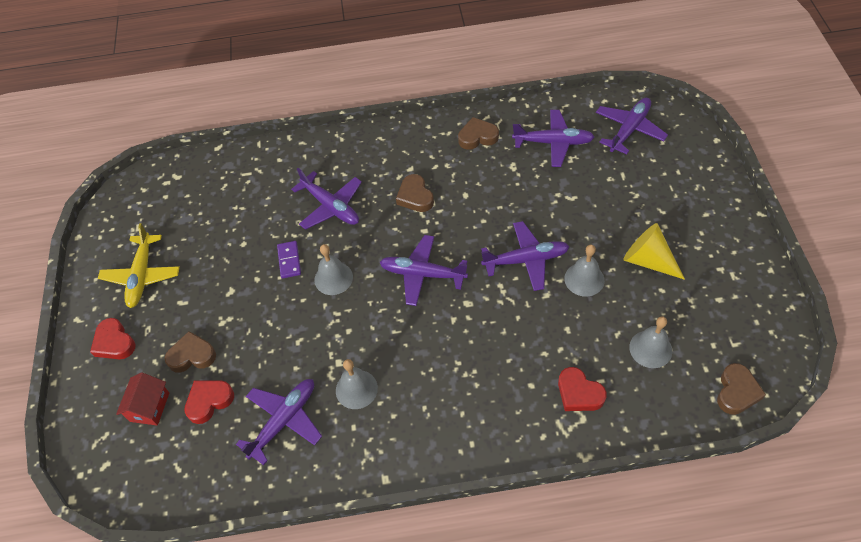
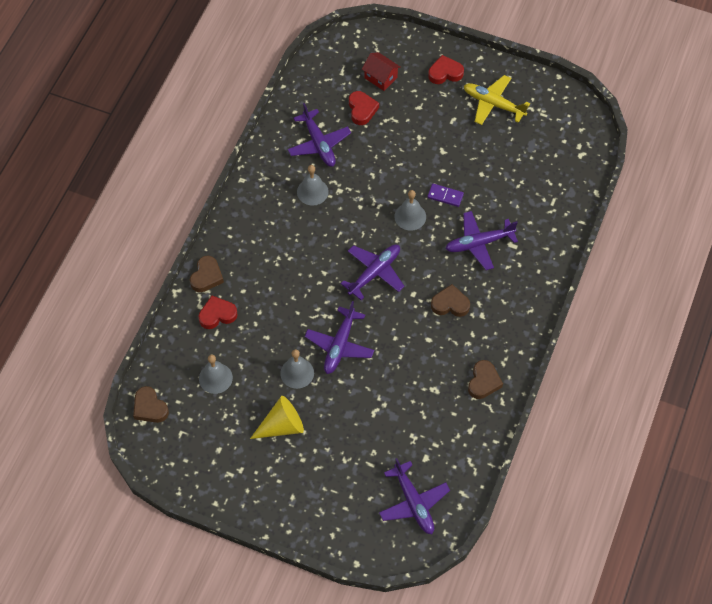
camera: 115 degrees right, 5 degrees up
brown heart [165,331,216,373] -> brown heart moved to [190,256,224,292]
purple plane [512,110,594,167] -> none

